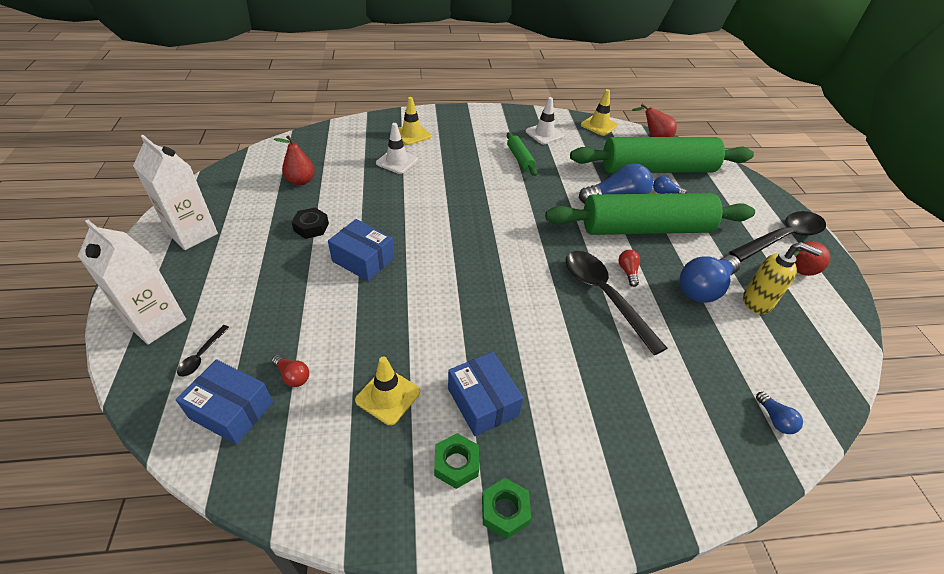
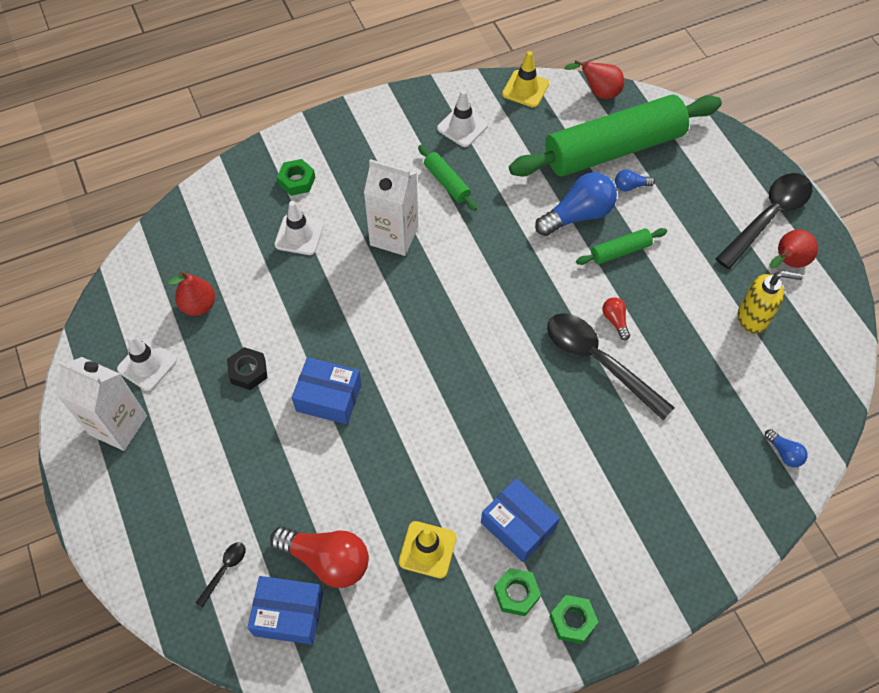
camera: 15 degrees left, 15 degrees up
white carton [78,220,186,345] -> white carton moved to [364,159,418,256]
black spoon [177,325,230,377] -> black spoon turned 150 degrees counterclockwise [196,542,246,608]
red light bulb [272,355,309,387] -> red light bulb [270,526,369,588], size x2.08
yellow traffic cone [398,97,431,145] -> green nut [277,159,315,196]
green rolling pin [545,193,755,235] -> green rolling pin [576,228,667,265], size x0.41
blue light bulb [680,255,741,303] -> none
none -> white traffic cone [117,335,177,391]

